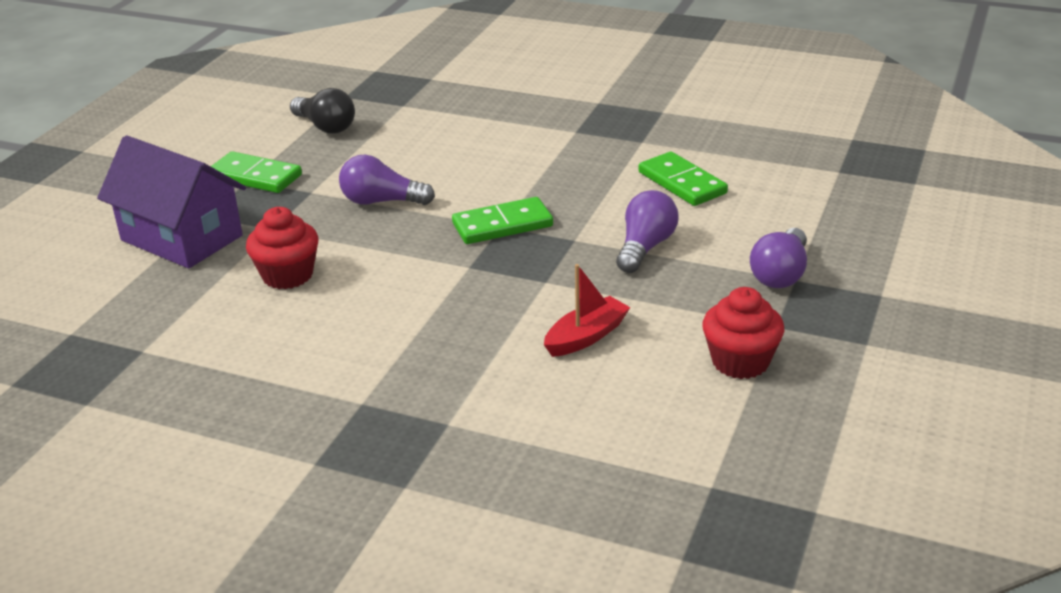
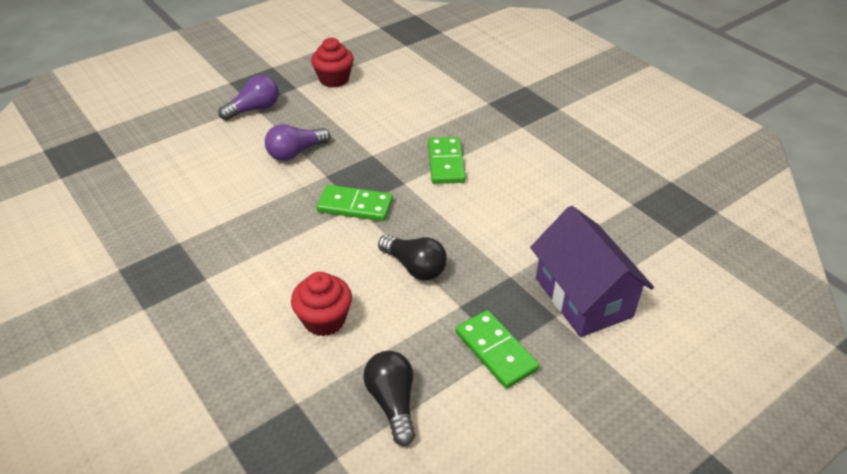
camera: 150 degrees left, 10 degrees up
red cupcake [246,207,319,289] -> red cupcake moved to [291,272,352,336]
purple light bulb [339,155,435,205] -> black light bulb [378,235,447,280]
red boat [544,264,630,357] -> none
green domino [639,152,728,206] -> green domino moved to [428,137,466,184]

